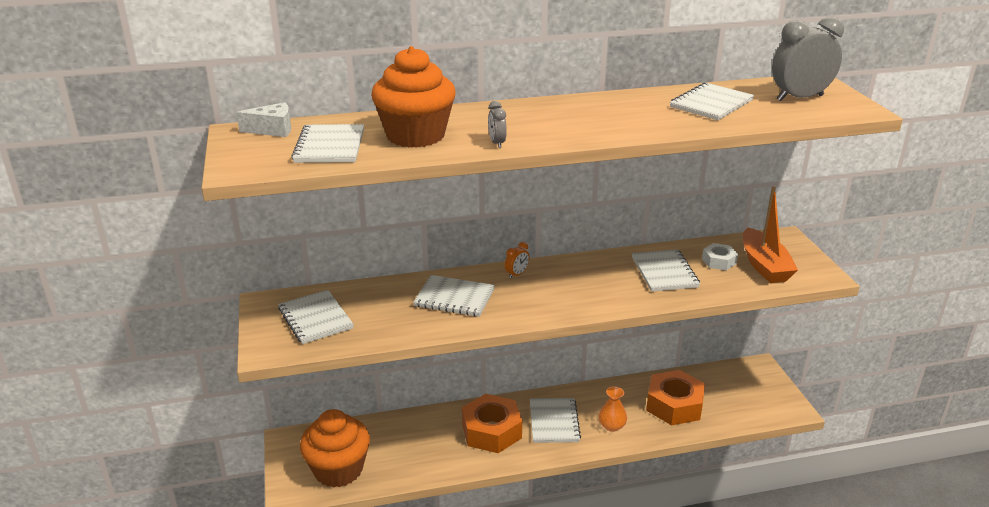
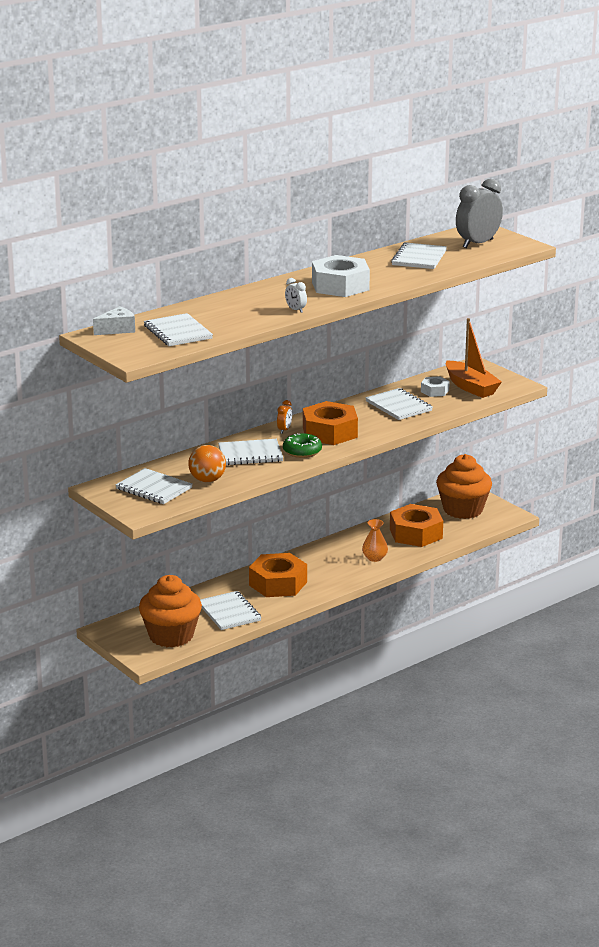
camera: 25 degrees left, 5 degrees down
orange cupcake [371,46,456,148] -> orange cupcake moved to [436,454,492,519]
grey clock [488,101,507,148] -> white clock [285,278,307,313]
white notebook [530,398,581,443] -> white notebook moved to [200,591,261,630]
none -> orange ball [188,445,226,483]
none -> green donut [283,433,322,458]
none -> orange nut [303,401,358,445]
none -> white nut [312,255,370,297]

